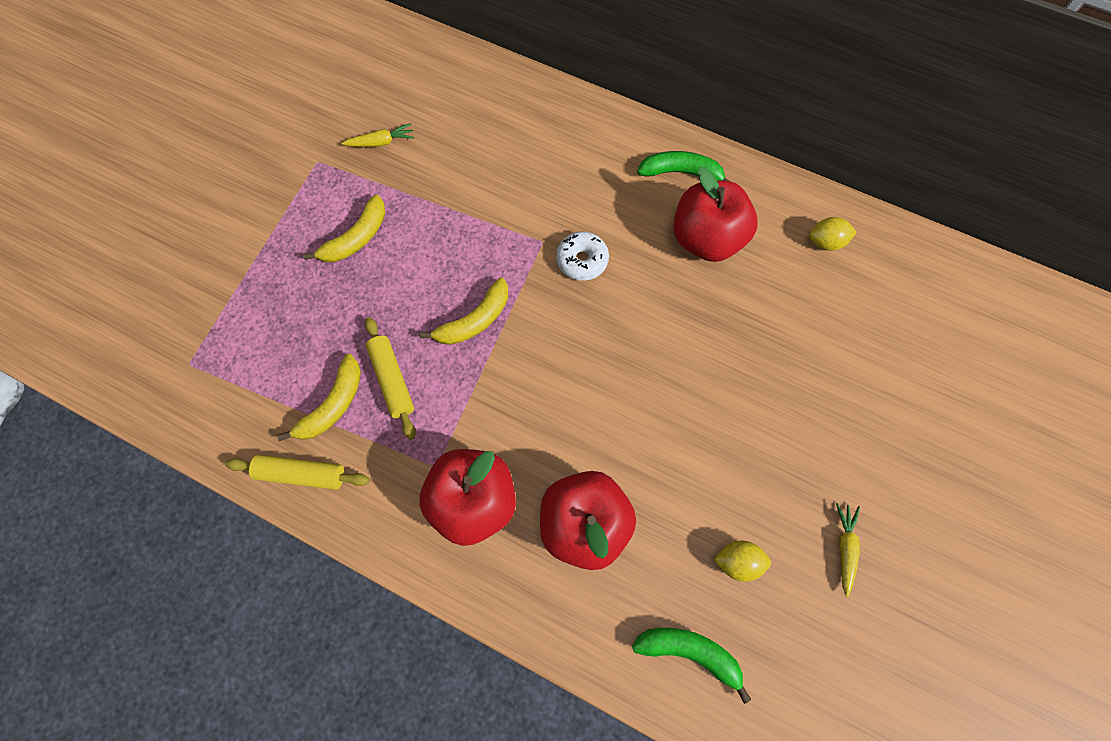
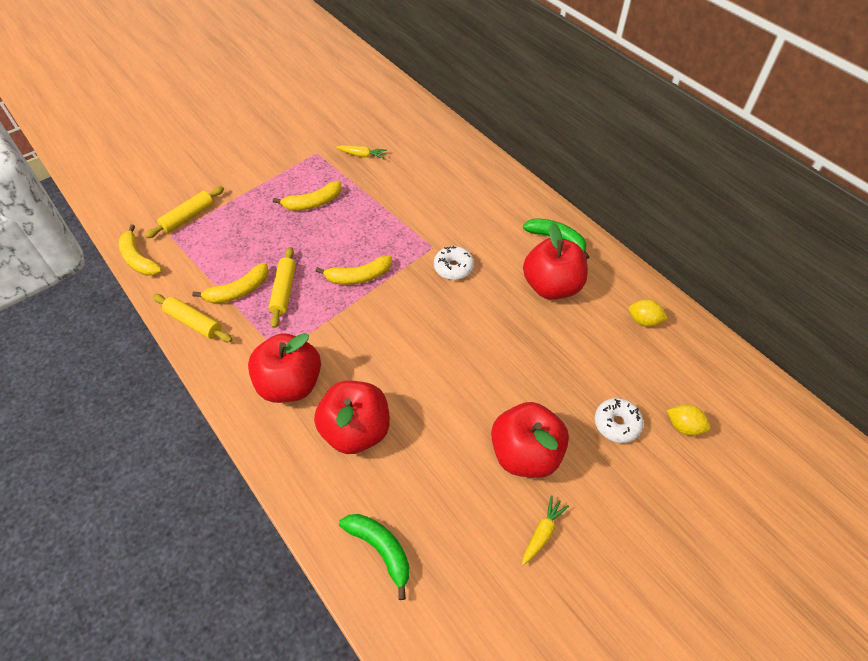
camera: 25 degrees right, 15 degrees down
yellow lemon [714,541,771,582] -> yellow lemon moved to [667,404,711,436]
none -> yellow banana [119,225,162,276]
none -> yellow rolling pin [145,186,224,238]
none -> red apple [491,402,569,478]
none -> white donut [595,398,644,443]

